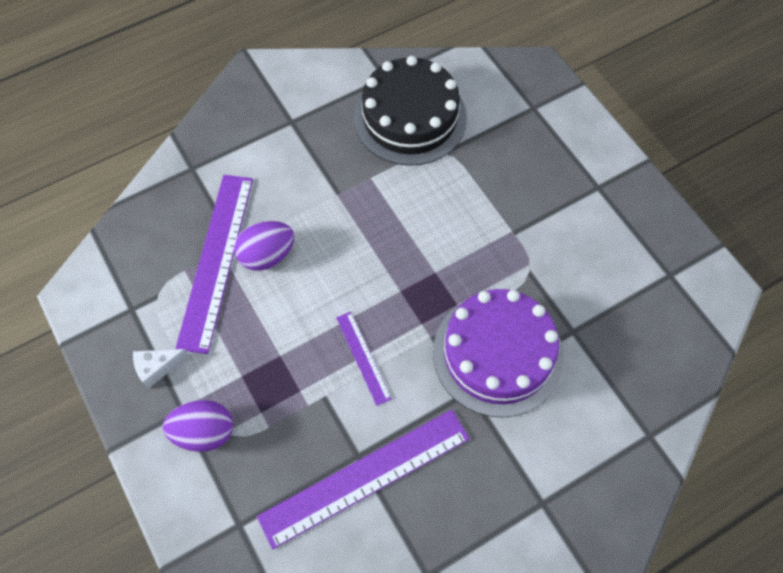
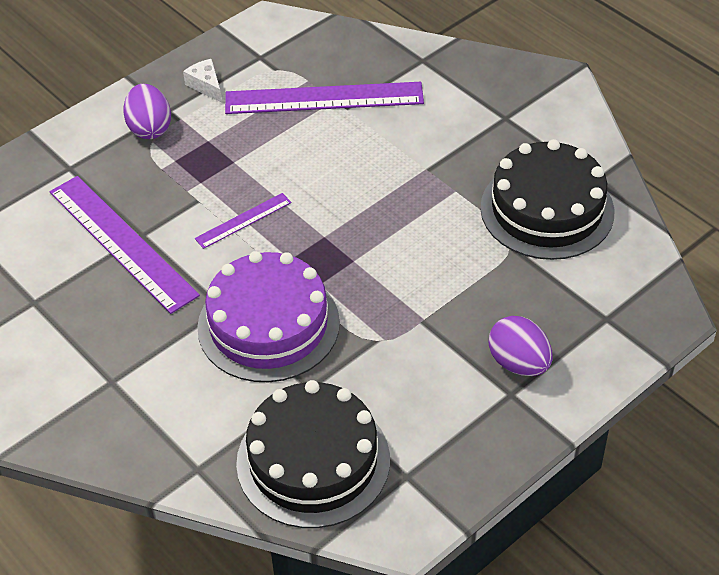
camera: 80 degrees right, 15 degrees down
purple egg [234,221,294,271] -> purple egg moved to [489,316,552,376]
none -> black cake [236,380,390,528]

